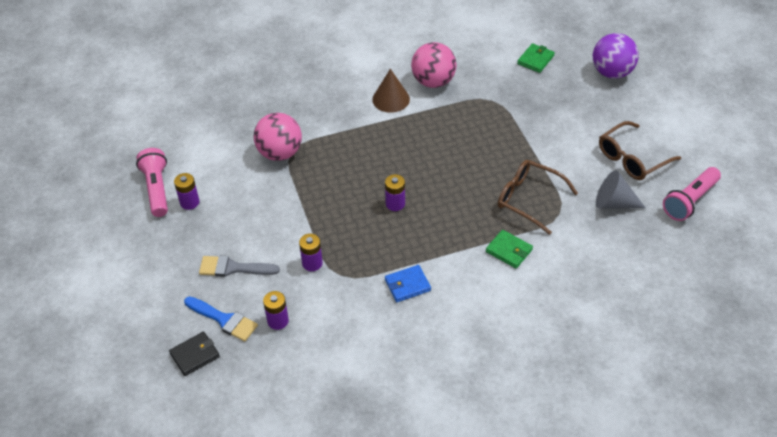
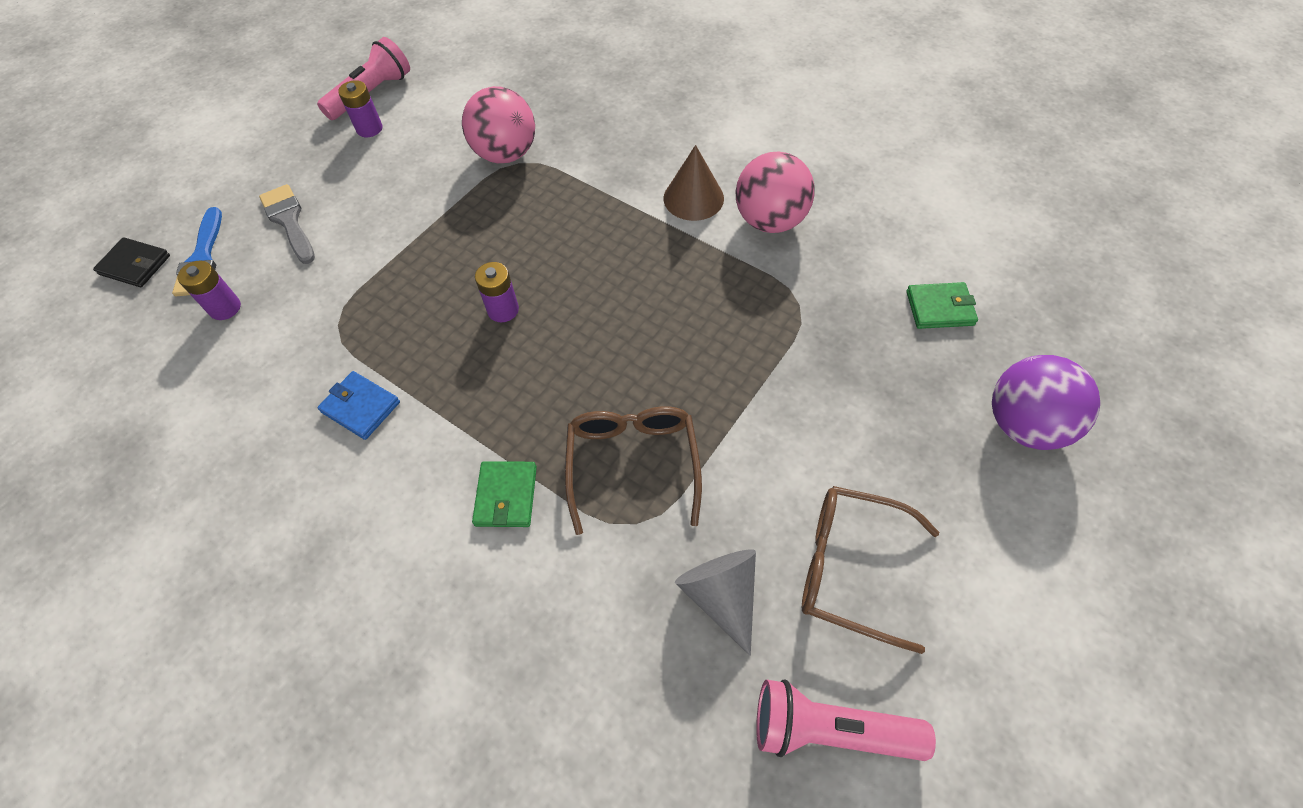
camera: 55 degrees right, 10 degrees up
purple battery [299,234,323,271] -> none

